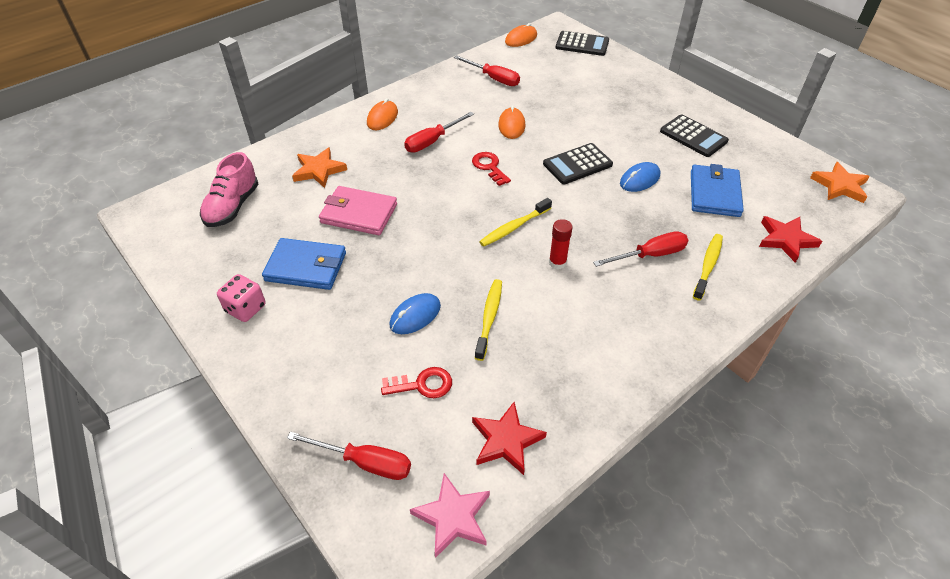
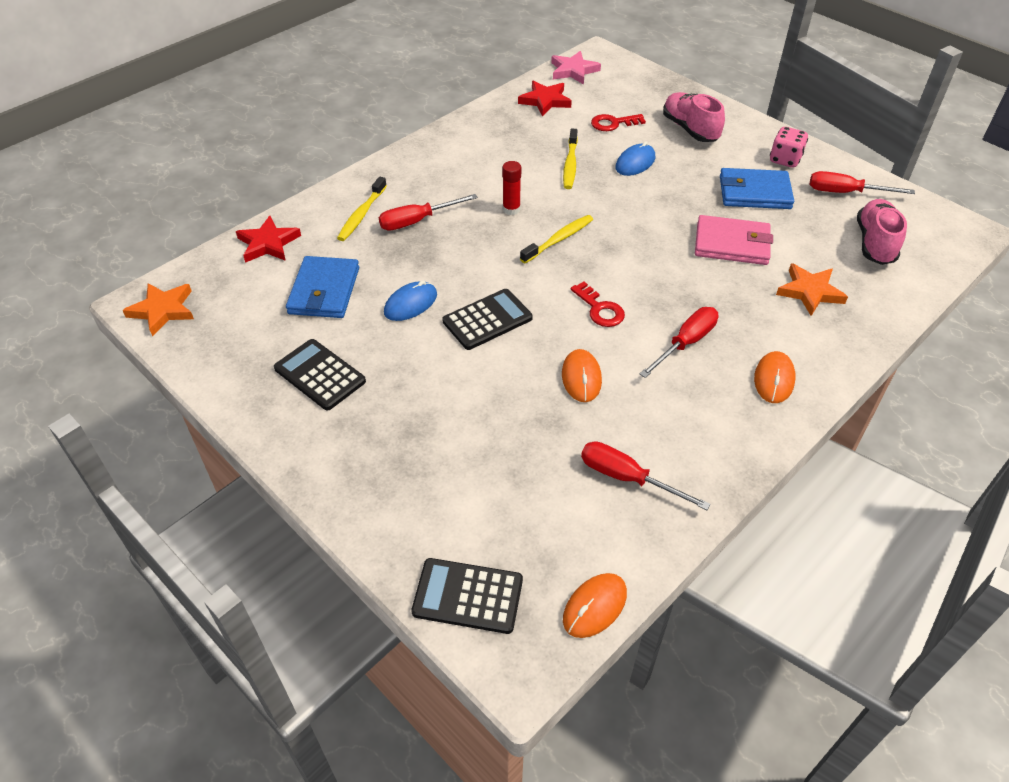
camera: 175 degrees right, 0 degrees up
red screwdriver [287,431,411,480] -> red screwdriver moved to [809,171,915,194]
none -> pink shoe [663,92,725,142]

